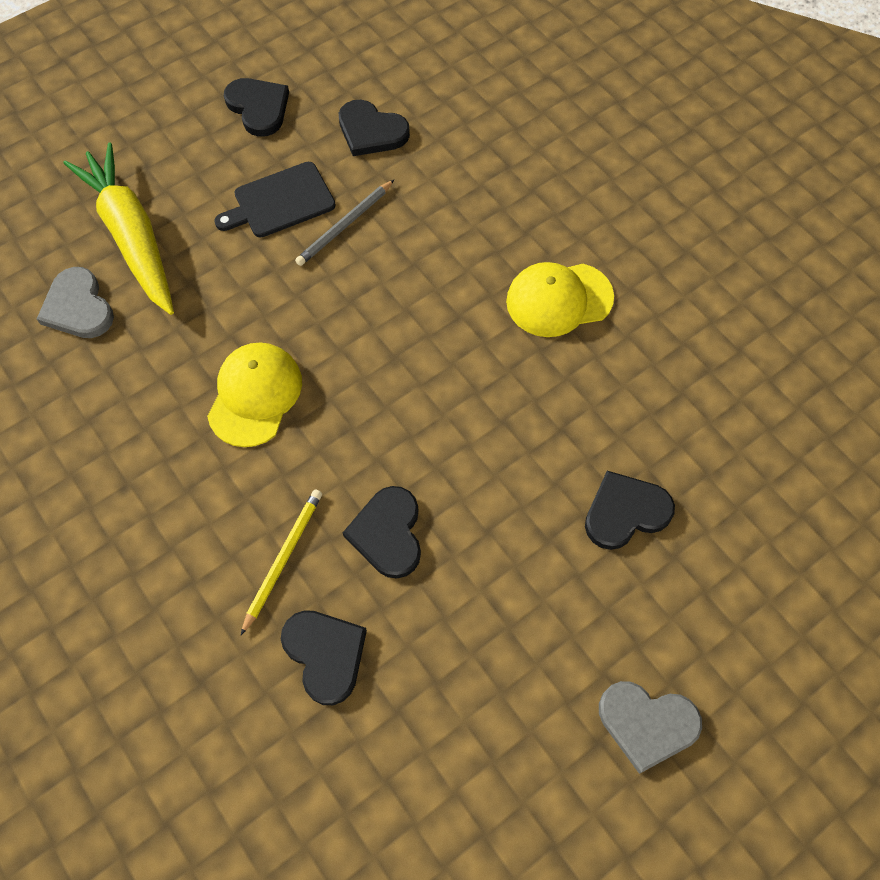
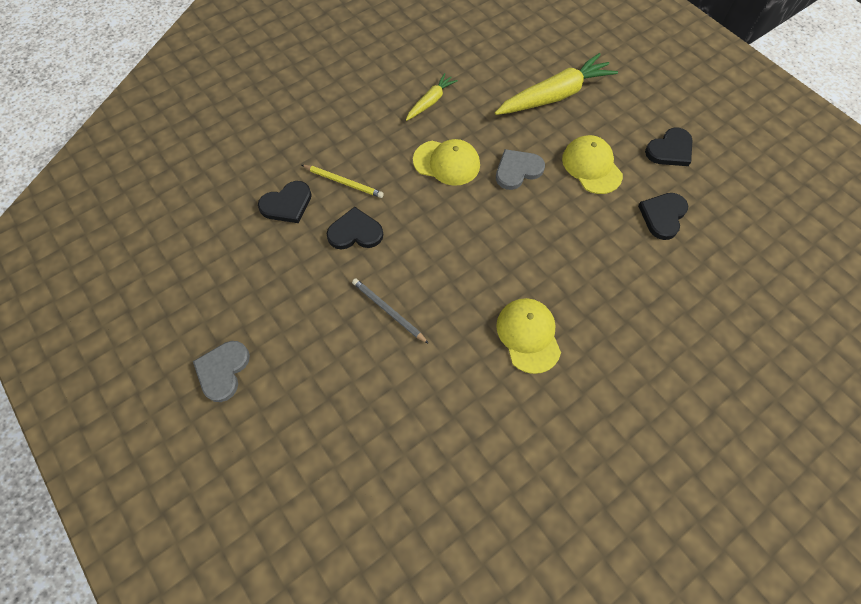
camera: 90 degrees right, 0 degrees up
grey heart [37,267,114,338] -> grey heart moved to [496,149,545,190]
black cutting board [214,162,336,237] -> yellow cap [562,135,623,194]
grey pencil [295,180,394,266] -> grey pencil moved to [352,278,429,344]
black heart [585,471,675,550] -> none
none -> yellow carrot [406,73,458,121]

